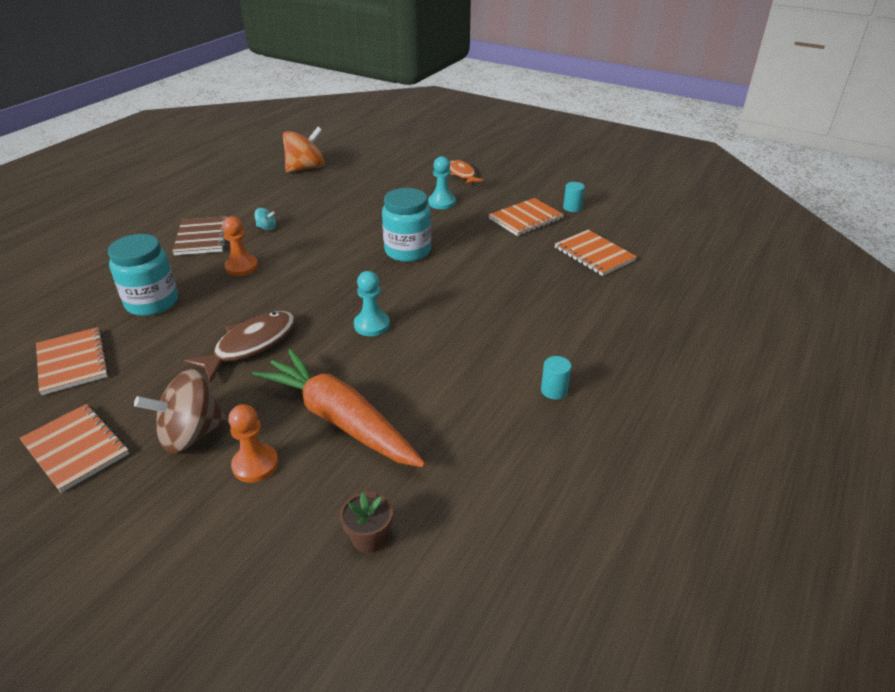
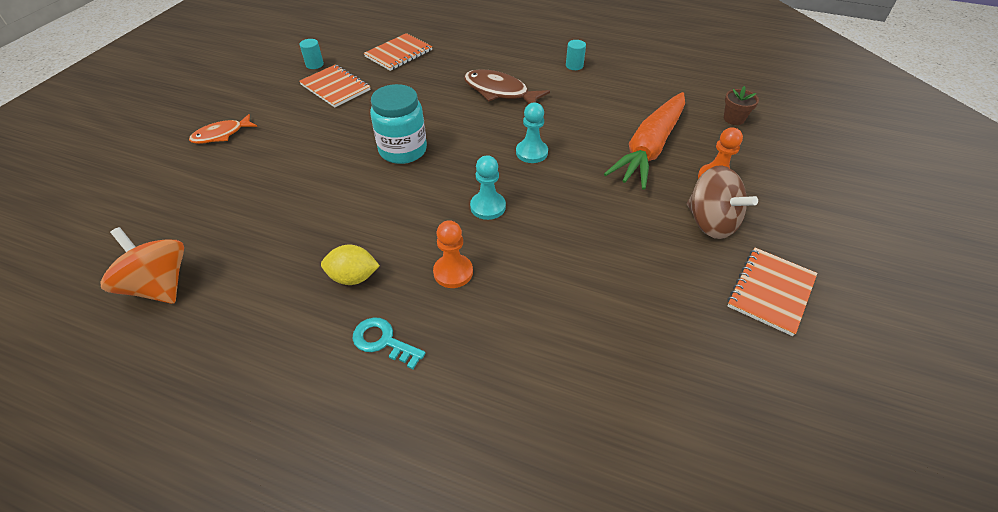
camera: 100 degrees left, 10 degrees up
orange notebook [36,327,109,395] -> none
turquoise jar [108,234,178,316] -> none
brown notebook [172,216,228,255] -> turquoise key [352,317,426,369]
brown fish [183,311,296,382] -> brown fish moved to [464,70,550,104]
turquoise spinning top [254,208,276,230] -> yellow lemon [321,244,380,285]
turquoise pawn [428,156,456,209] -> turquoise pawn moved to [470,155,506,220]

